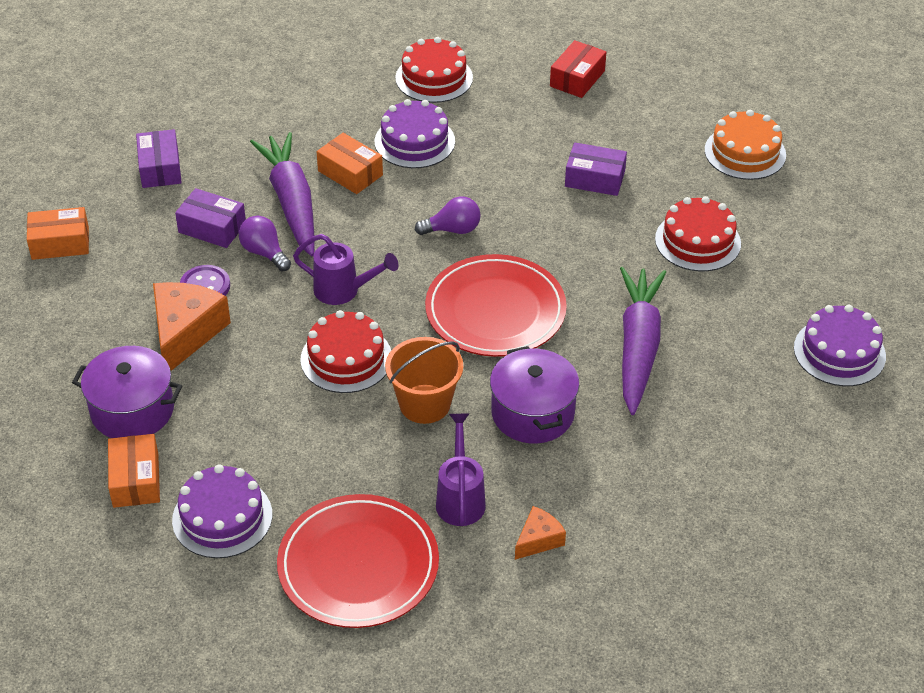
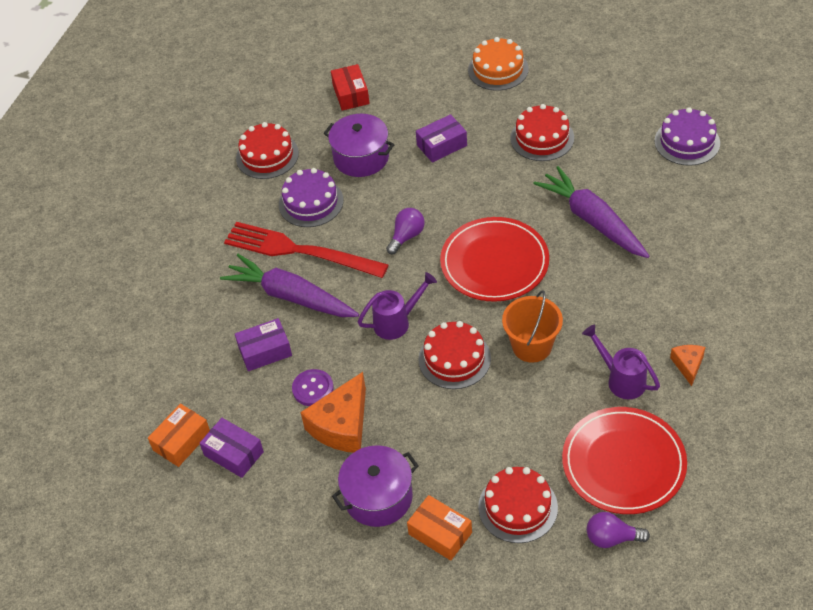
camera: 40 degrees left, 5 degrees up
purple box [136,129,182,188] -> purple box moved to [200,418,264,478]
orange cheese [153,282,231,371] -> orange cheese turned 120 degrees counterclockwise [301,372,366,453]
purple cake [172,464,272,558] -> red cake [478,467,558,543]
purple light bulb [239,216,291,271] -> purple light bulb moved to [586,512,650,548]
orange box [317,133,383,194] -> red fork [224,222,389,278]
purple pot [490,346,579,443] -> purple pot moved to [324,114,395,177]

